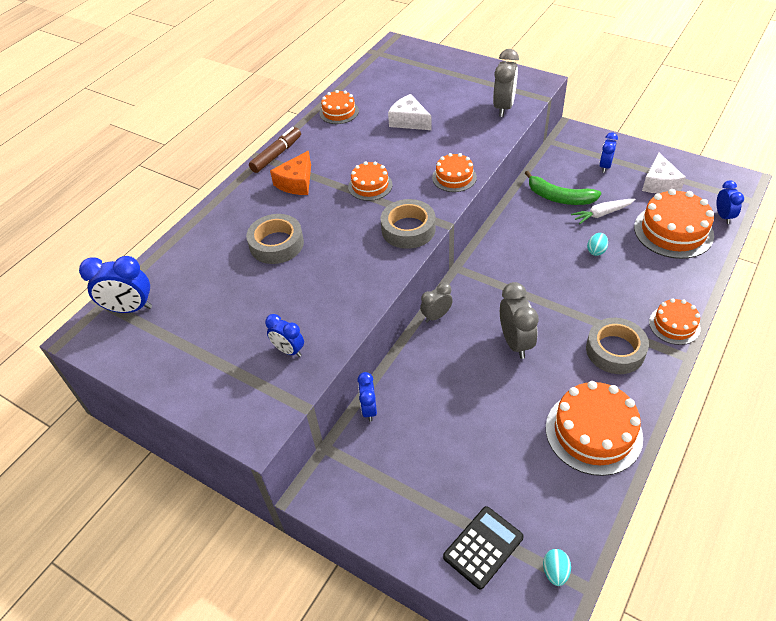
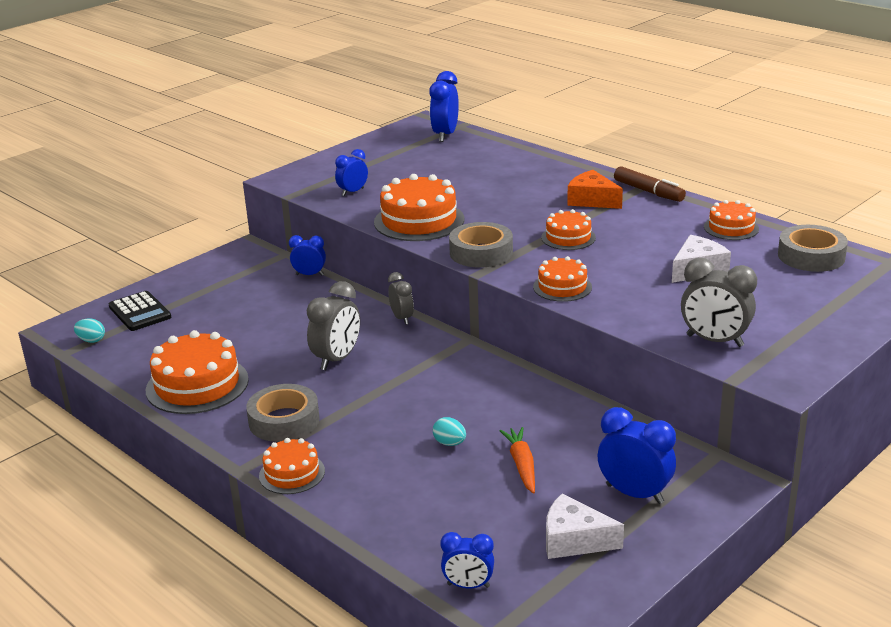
camera: 100 degrees right, 20 degrees down
grey tape [246,214,304,264] -> grey tape moved to [778,225,848,272]
grey clock [500,282,539,359] -> grey clock turned 60 degrees counterclockwise [307,281,360,370]
green banana [525,171,601,205] -> none
white carrot [571,199,636,225] -> orange carrot [499,427,535,494]
blue clock [599,132,618,173] -> blue clock [598,407,676,504], size x1.59
orange cake [634,189,714,259] -> orange cake moved to [374,174,464,241]

